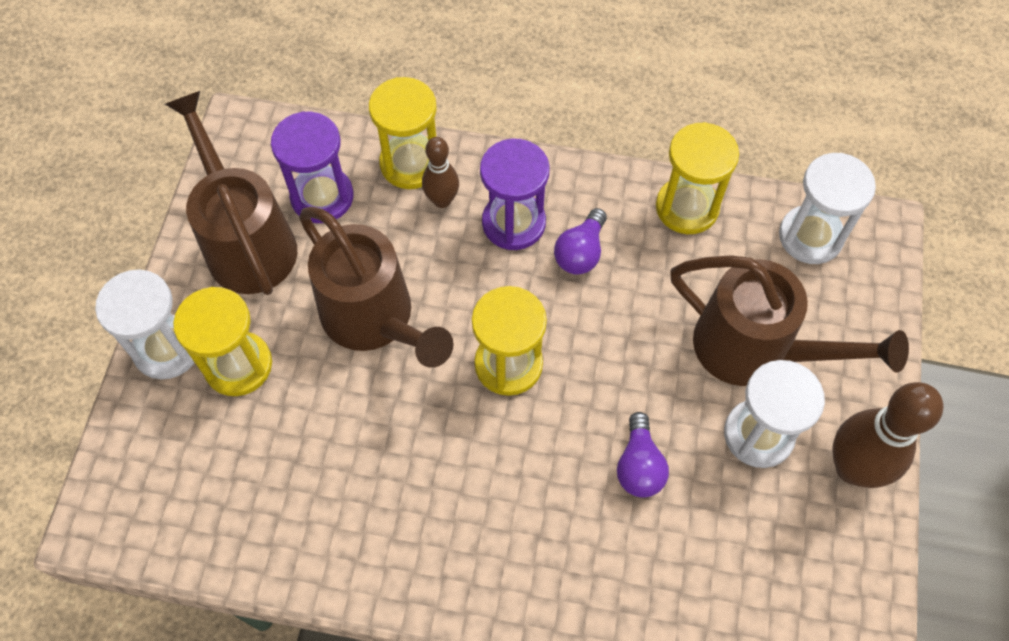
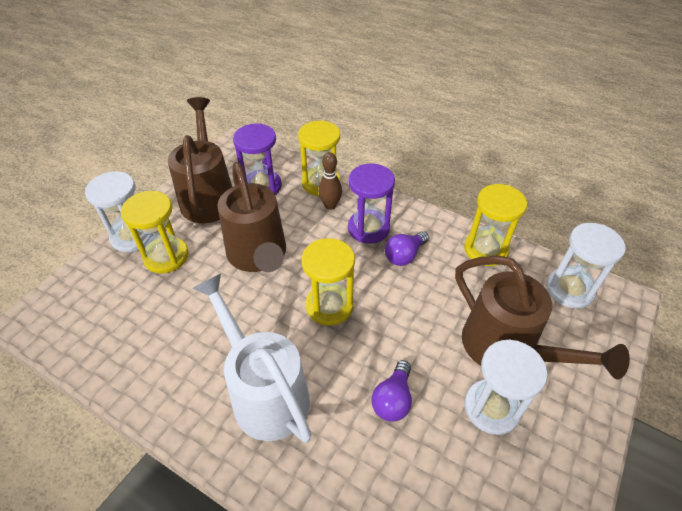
camera: 20 degrees right, 15 degrees down
brown bowling pin [832,382,943,488] -> none
none -> white watering can [193,274,312,443]

